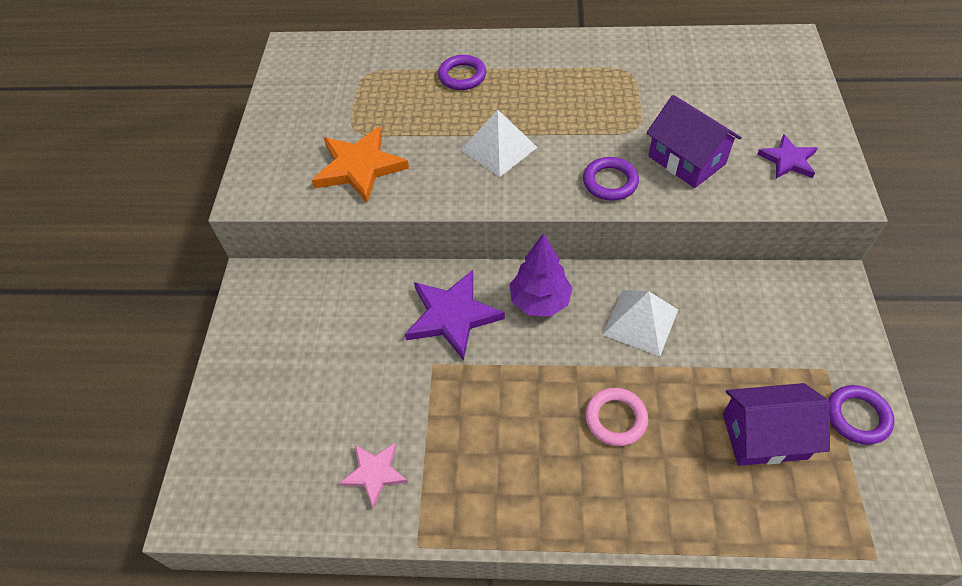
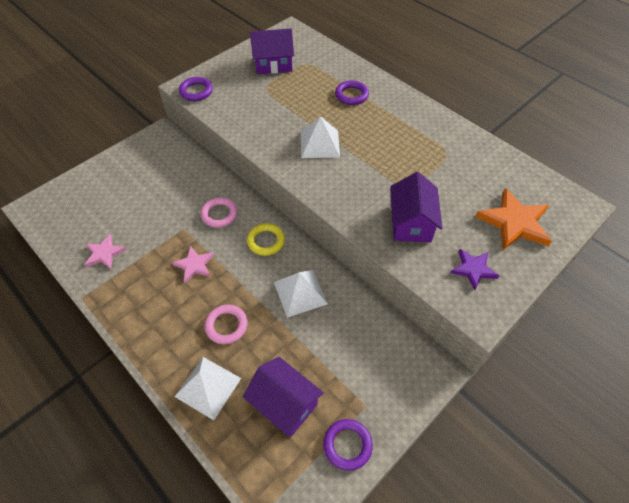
camera: 40 degrees right, 0 degrees up
orange star [312,126,409,203] -> orange star moved to [475,188,552,250]
purple star [405,270,505,361] -> pink ring [201,197,238,228]
purple tree [510,233,573,317] -> yellow ring [247,223,285,256]
purple ring [583,157,639,201] -> purple ring moved to [179,77,213,101]
none -> pink star [172,246,214,283]
none -> white pyramid [175,357,241,420]
none -> purple house [250,28,294,74]

